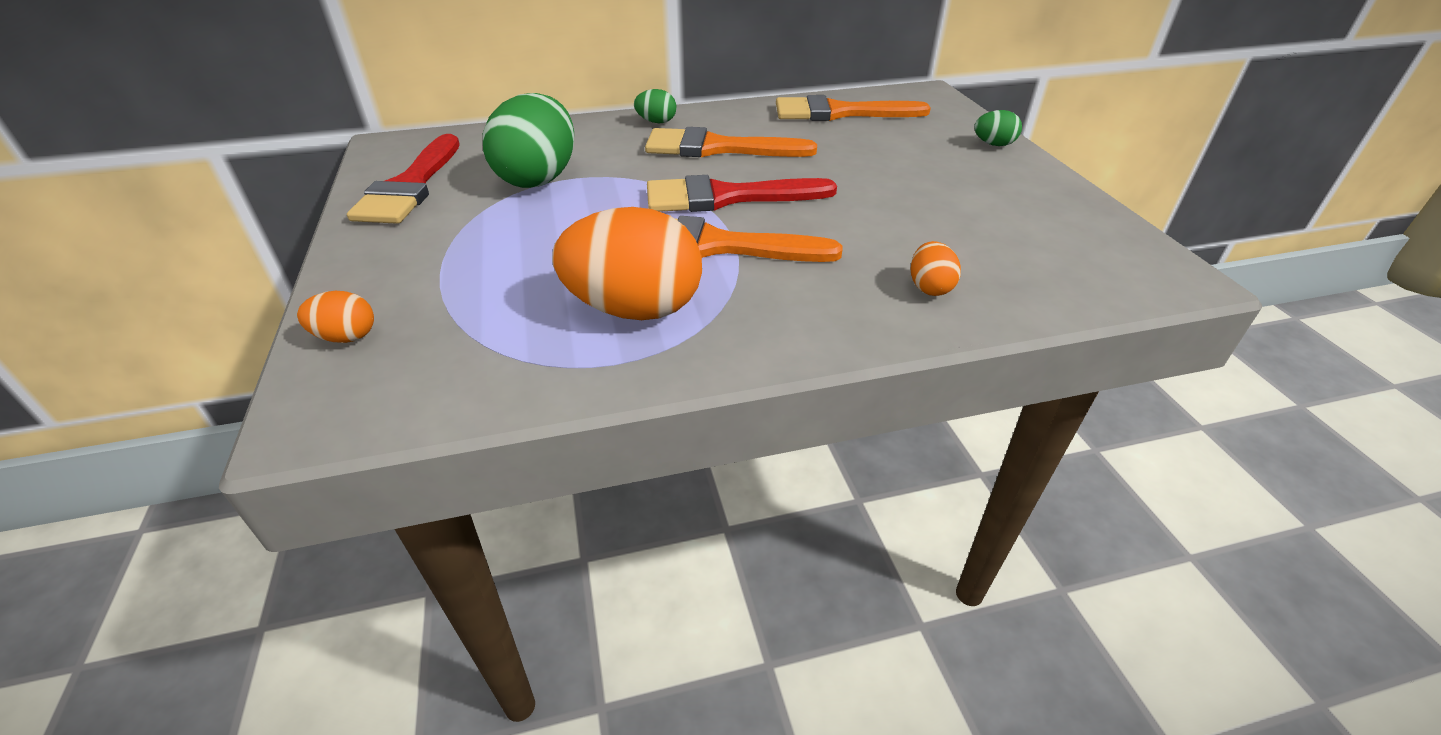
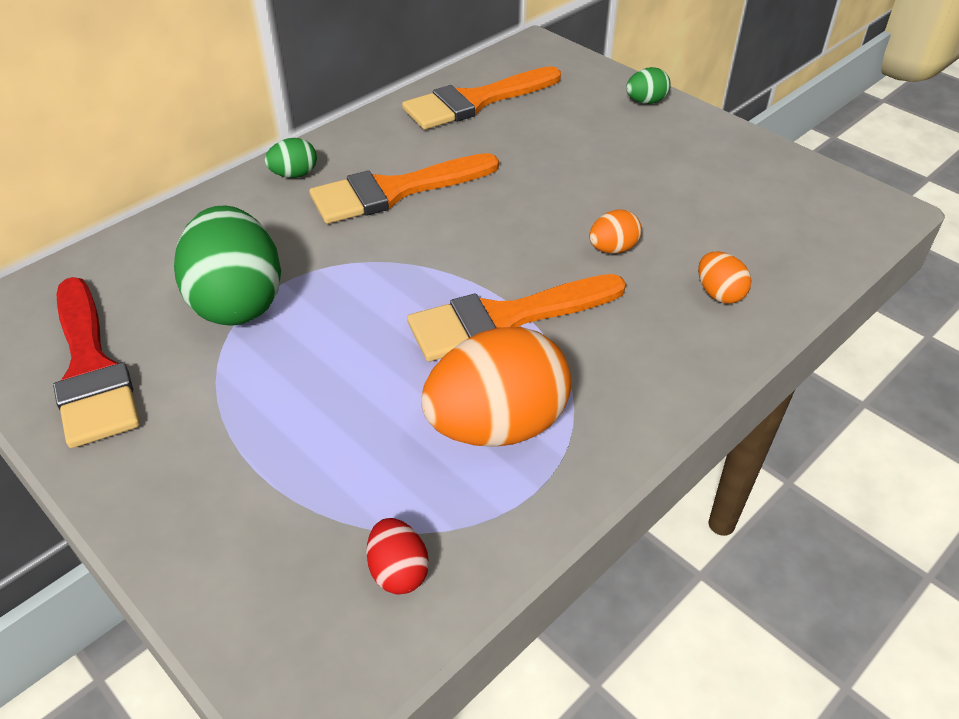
camera: 30 degrees left, 5 degrees up
orange egg [297,291,374,343] -> orange egg moved to [589,209,642,254]
red brush [647,175,837,212] -> none
none -> red egg [366,518,429,594]

